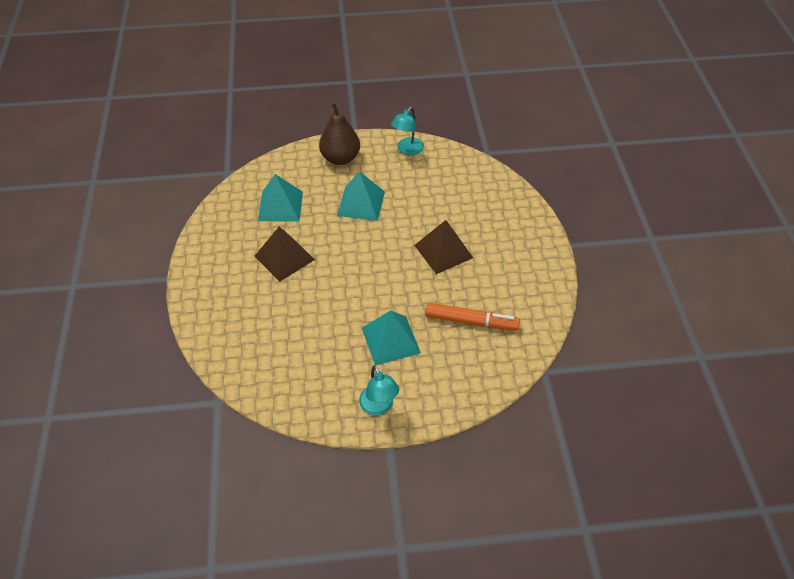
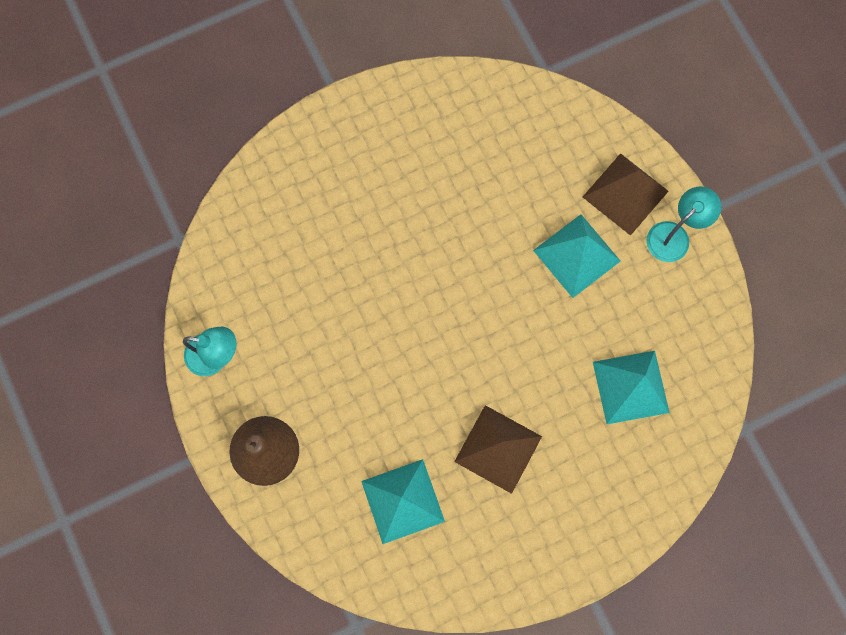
camera: 110 degrees left, 25 degrees up
turquoise pyramid [337,171,385,221] -> turquoise pyramid moved to [593,351,670,424]
brown pyramid [414,220,473,274] -> brown pyramid moved to [583,153,669,236]
orange marker [425,303,520,331] -> none

